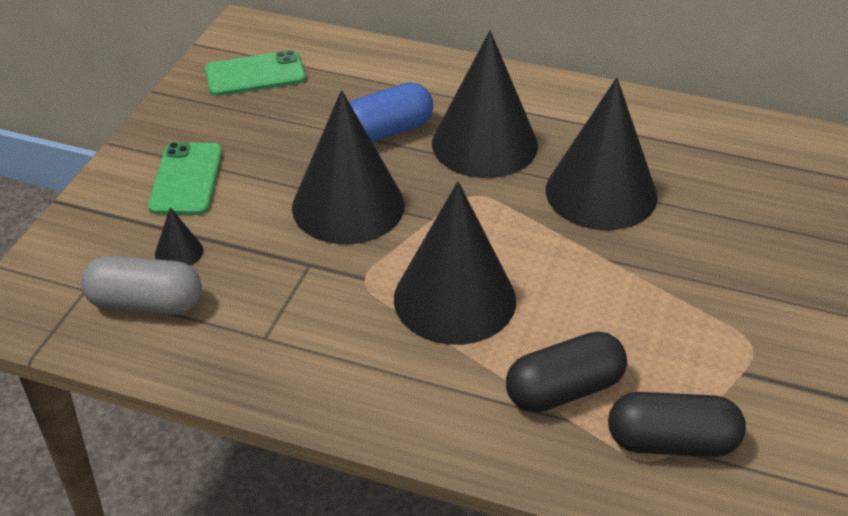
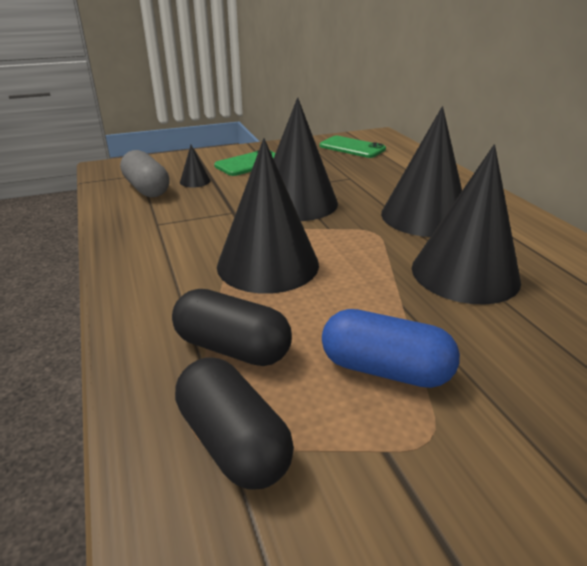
camera: 50 degrees right, 10 degrees down
blue capsule [349,82,433,143] -> blue capsule moved to [322,309,460,388]

